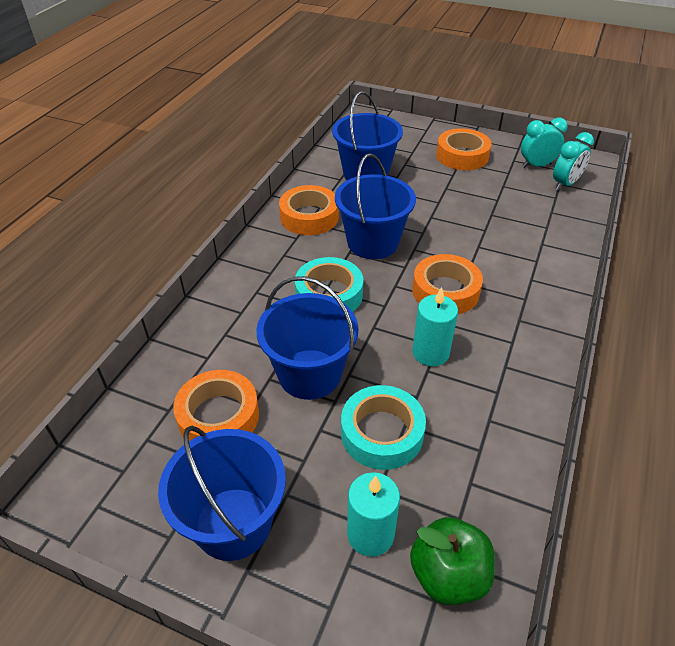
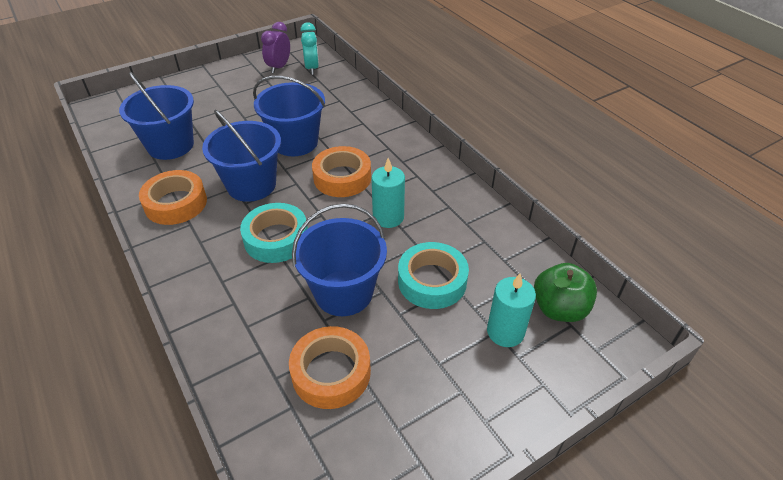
camera: 55 degrees left, 0 degrees up
blue bucket [158,426,286,561] -> blue bucket moved to [253,76,325,156]
orange tape [436,128,492,170] -> none
turquoise clock [521,118,568,168] -> purple clock [261,22,290,73]

